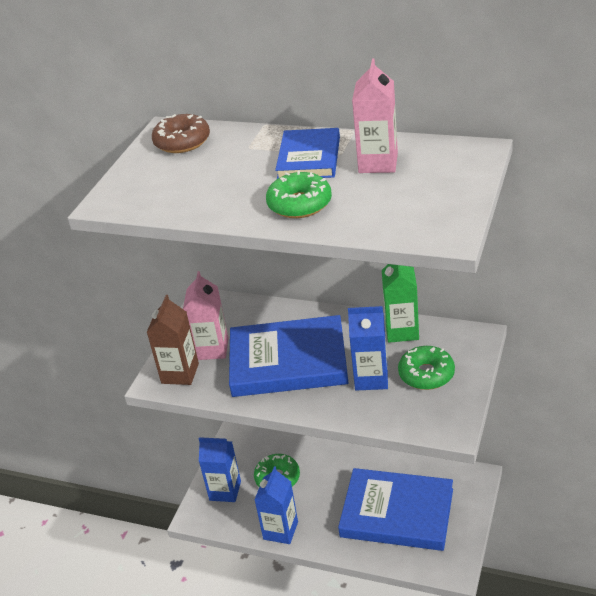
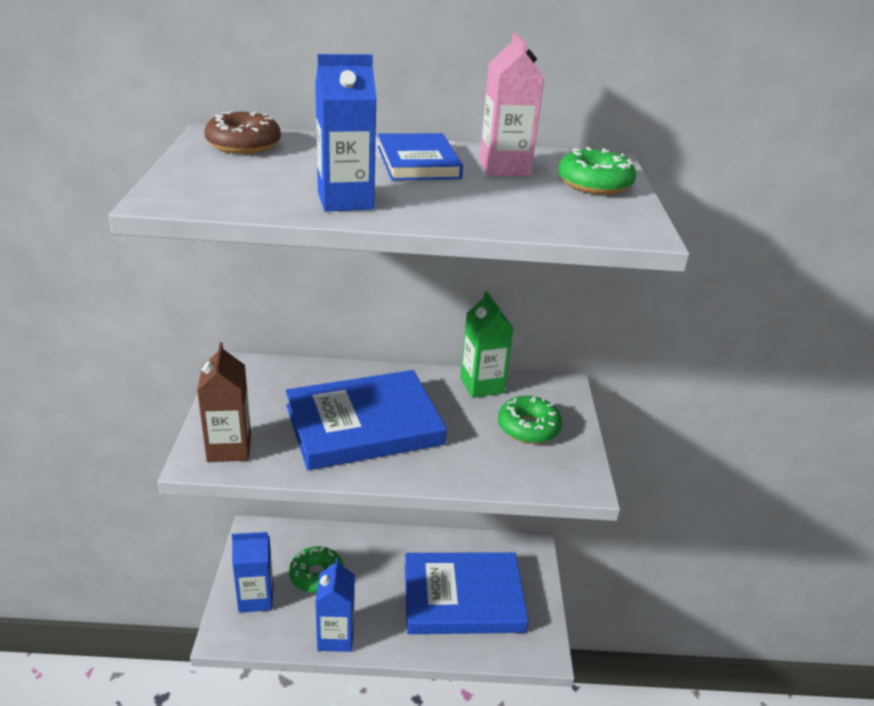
camera: 25 degrees left, 5 degrees down
pink carton [183,271,229,360] -> none
green donut [266,170,332,218] -> green donut moved to [558,147,636,195]
blue carton [348,306,388,391] -> blue carton moved to [315,54,377,212]

